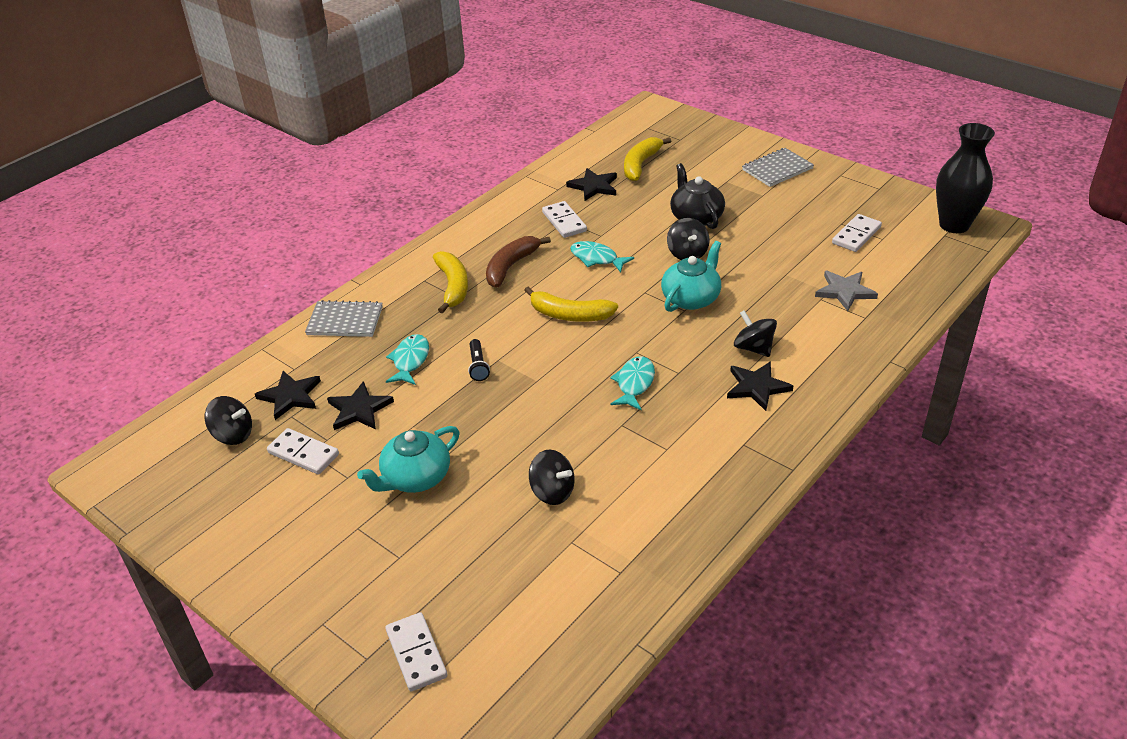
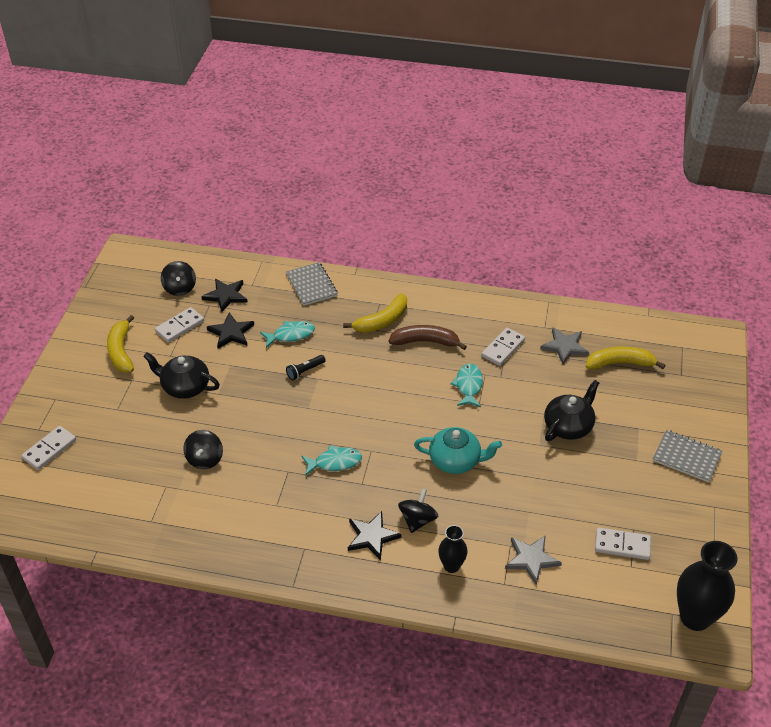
camera: 60 degrees right, 5 degrees up
white domino [267,428,339,475] -> white domino turned 45 degrees clockwise [155,307,204,343]
turquoise teapot [357,426,460,493] -> black teapot [143,352,220,399]
yellow banana [524,287,618,322] -> yellow banana moved to [107,315,134,373]
black star [566,168,617,201] -> grey star [540,327,589,365]
black spinning top [667,218,710,260] -> none
none -> black vase [438,525,467,573]

